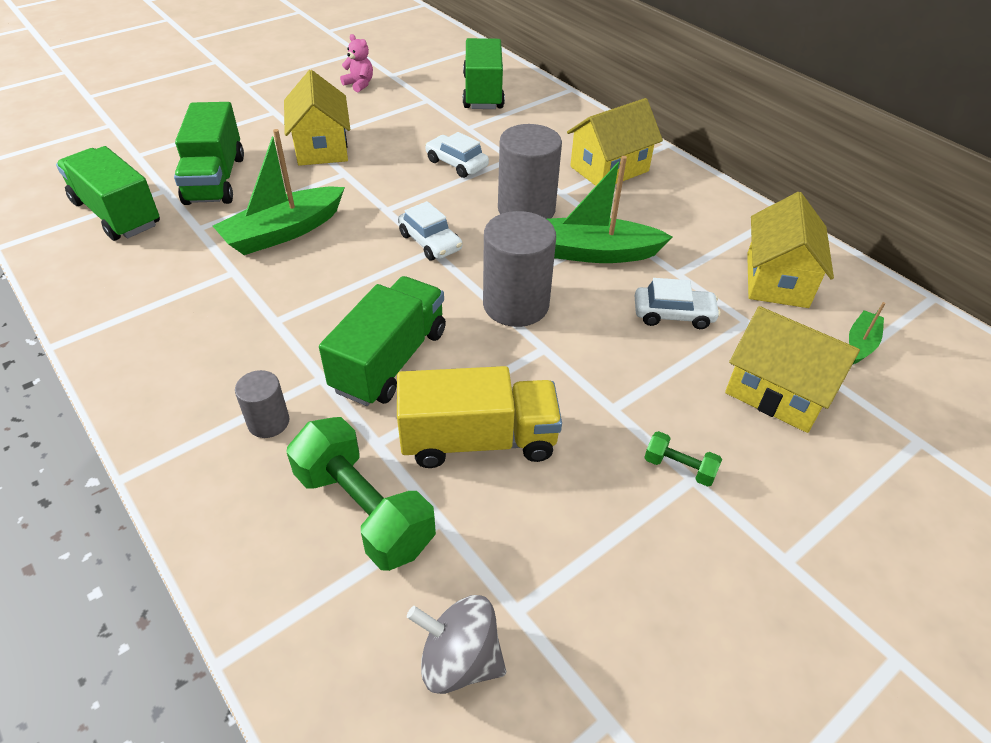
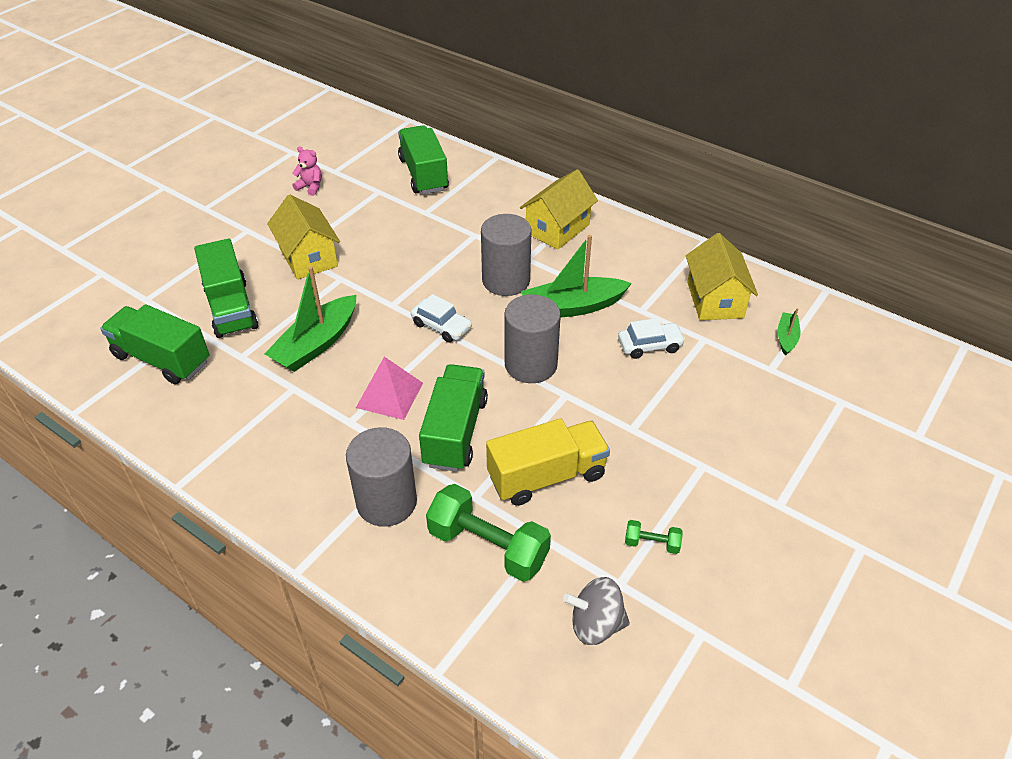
camera: 15 degrees left, 0 degrees up
grey cylinder [235,370,289,438] -> grey cylinder [346,427,417,527], size x1.89
white car [425,132,489,178] -> none
green dumbbell [644,431,722,487] -> green dumbbell moved to [625,520,683,554]
yellow house [725,306,860,433] -> none
none -> pink pyramid [356,357,423,420]

